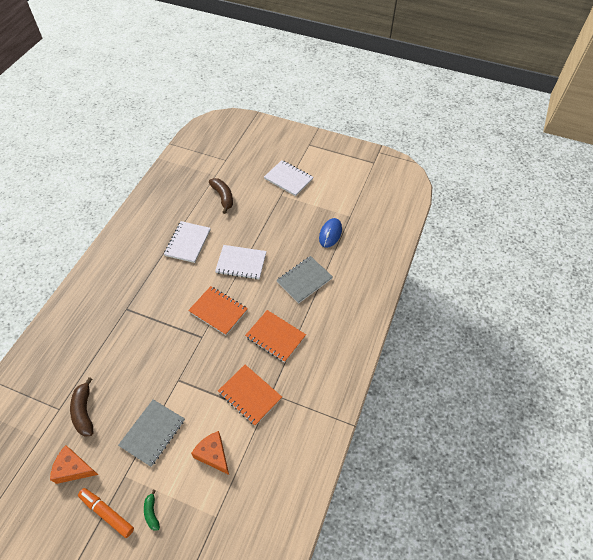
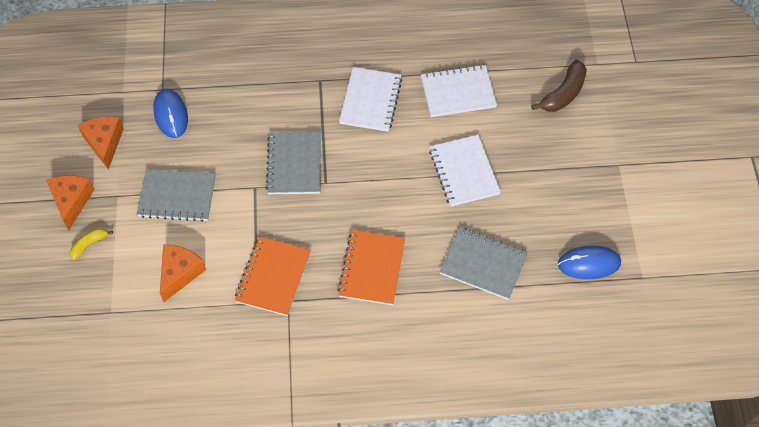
camera: 65 degrees right, 5 degrees up
brown banana [70,377,93,437] -> blue mouse [153,89,188,138]
orange marker [78,488,134,538] -> orange cheese [46,175,95,230]
green banana [144,489,160,531] -> yellow banana [70,228,113,260]
orange notebook [188,286,248,335] -> none
white notebook [264,160,313,196] -> white notebook moved to [339,67,402,132]
none -> grey notebook [266,132,321,194]

